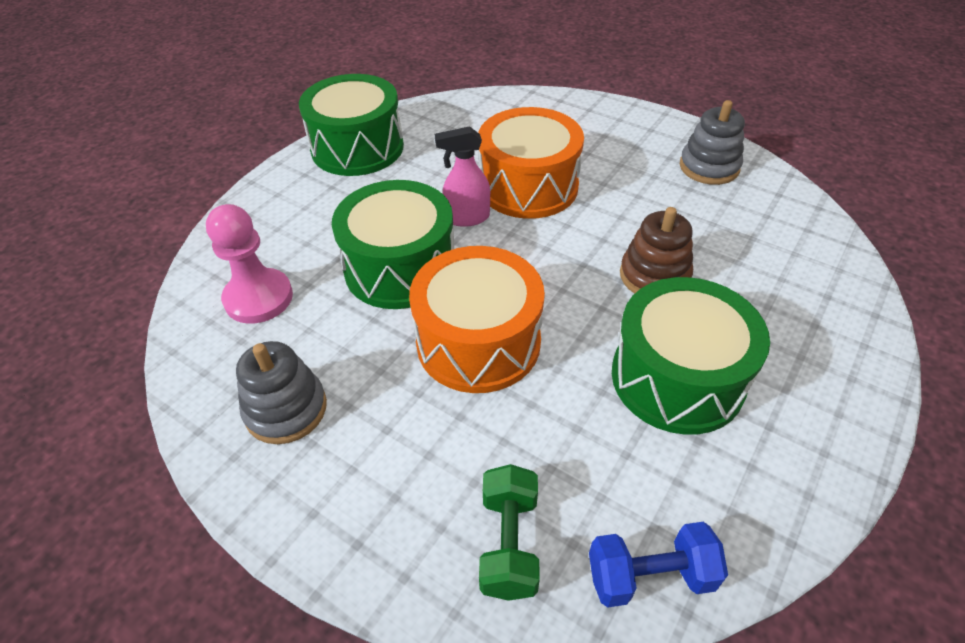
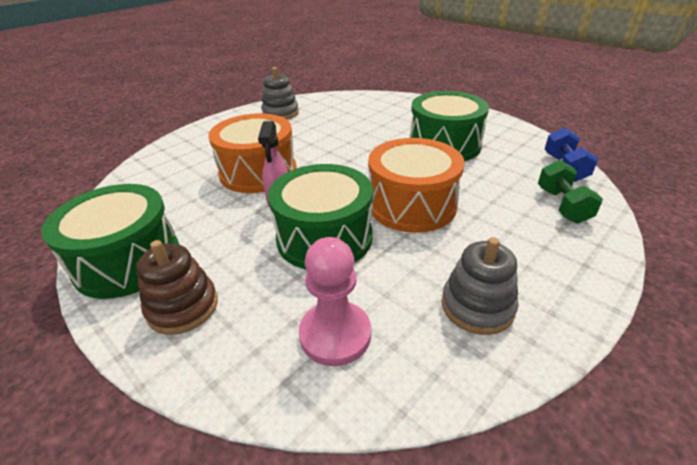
camera: 80 degrees left, 10 degrees down
green dumbbell [479,464,540,601] -> green dumbbell turned 75 degrees clockwise [538,160,603,223]
brown stacking toy [620,207,693,294] -> brown stacking toy moved to [136,240,218,335]

